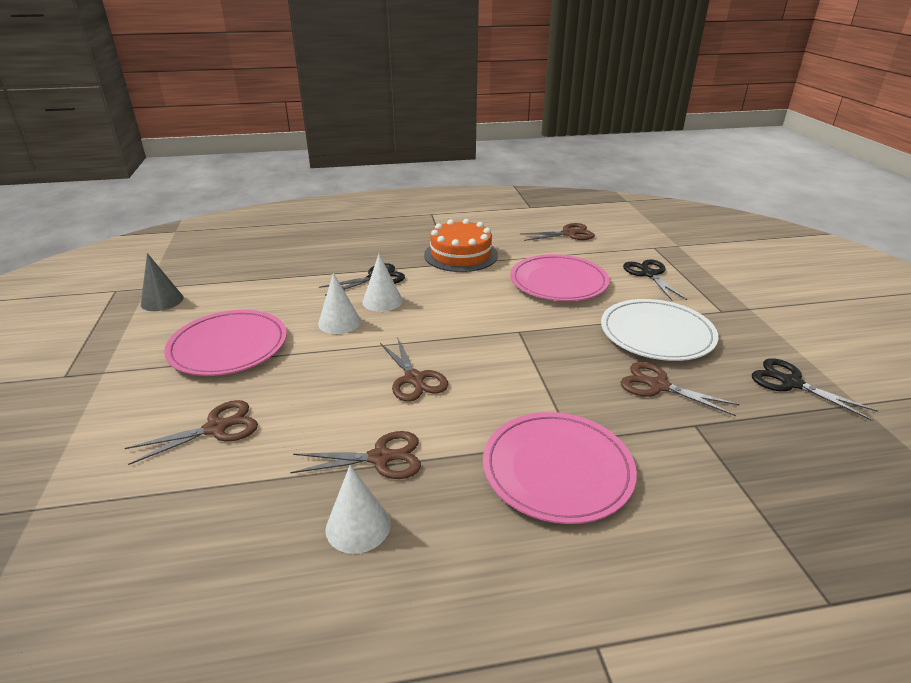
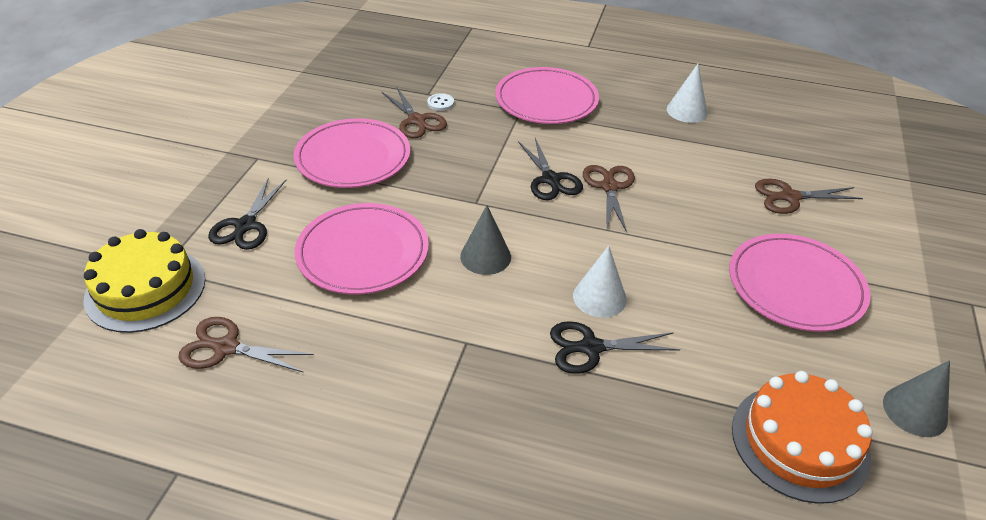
camera: 155 degrees left, 10 degrees up
brown scissors [291,431,421,479] -> none
white cone [318,273,361,334] -> none
orange cake [424,219,498,272] -> orange cake moved to [732,371,873,504]
white plate [601,299,718,361] -> pink plate [294,118,410,188]
black scissors [752,358,878,421] -> black scissors moved to [518,138,583,200]
none -> yellow cake [84,229,205,333]
none -> white button [427,93,454,111]
none -> grey cone [460,205,511,275]

